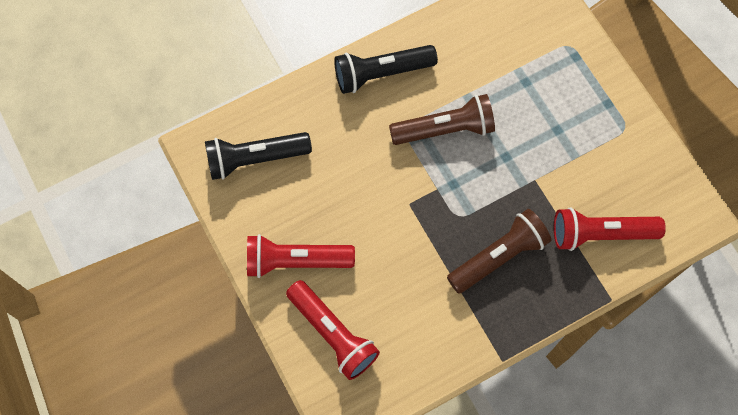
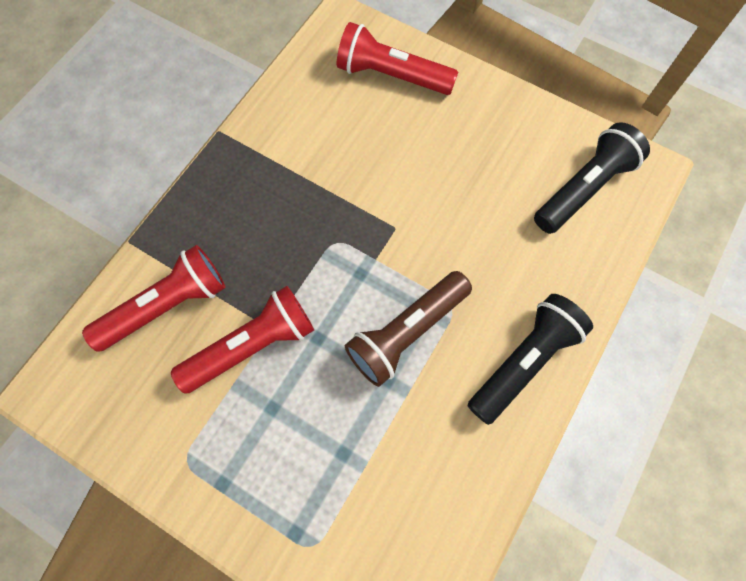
camera: 150 degrees right, 0 degrees up
red flashlight [247,234,355,278] -> red flashlight moved to [171,286,314,394]
brown flashlight [447,209,551,294] -> none

